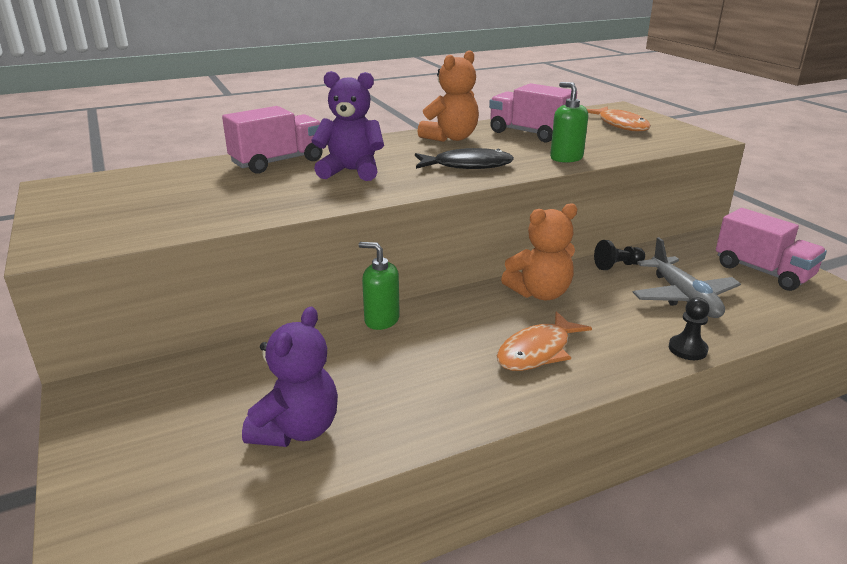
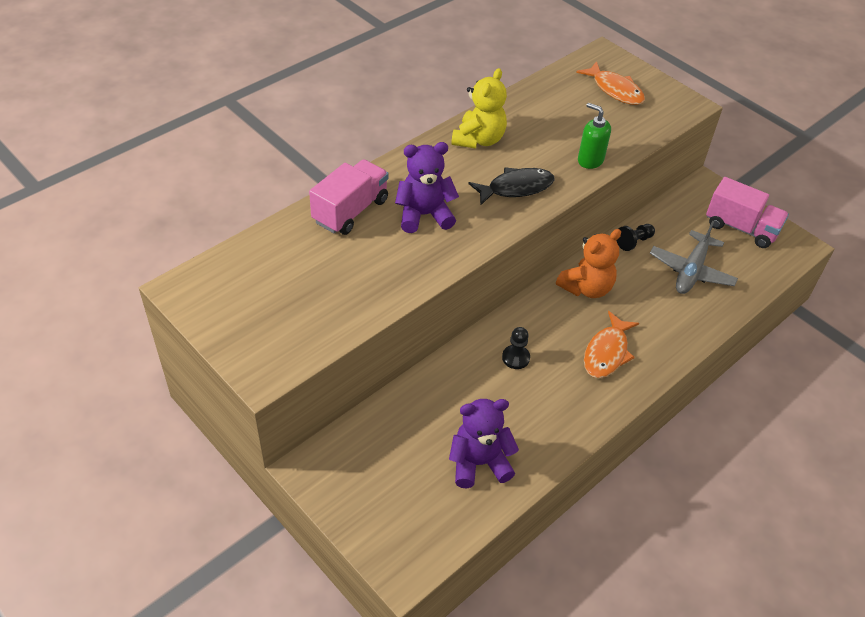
camera: 20 degrees left, 20 degrees up
purple teddy bear [242,307,338,447] -> purple teddy bear turned 105 degrees counterclockwise [449,399,519,488]
green soap dispenser [359,242,400,330] -> none
orange teddy bear [417,50,479,142] -> yellow teddy bear [451,68,507,149]
pink truck [489,83,577,143] -> none
grey plane [633,237,741,318] -> grey plane turned 60 degrees clockwise [650,221,738,294]
black pawn [669,297,710,360] -> black pawn moved to [502,327,530,369]

